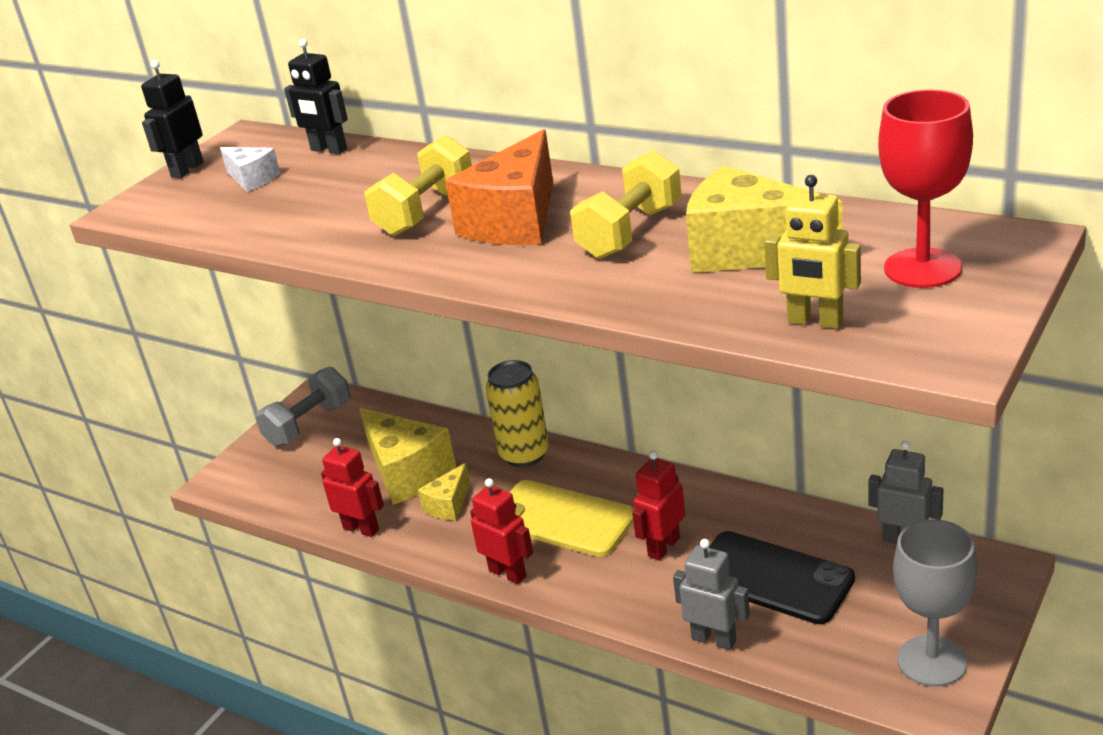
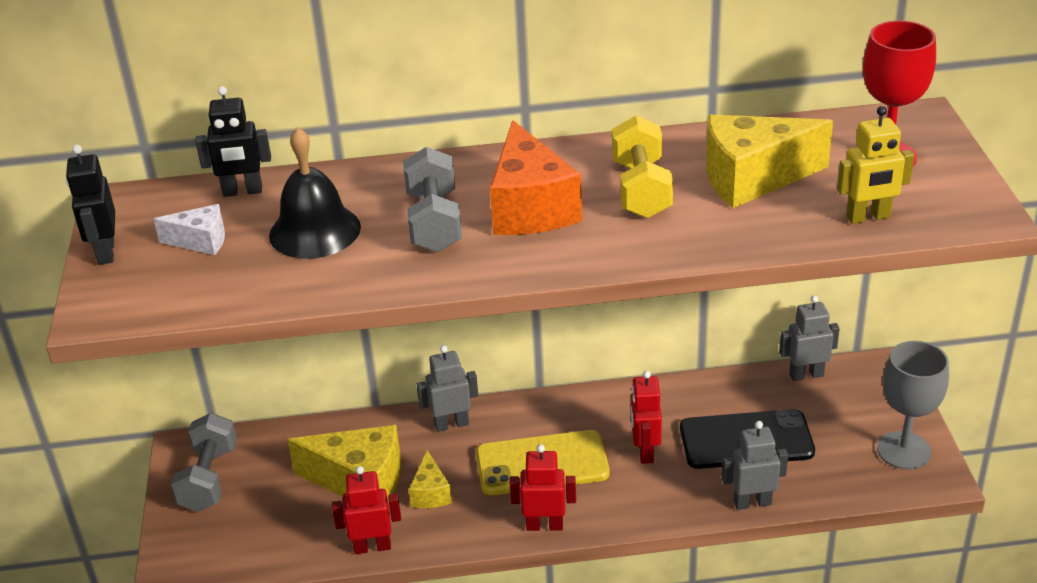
camera: 40 degrees left, 5 degrees up
yellow dumbbell [365,135,472,236] -> grey dumbbell [403,147,462,252]
yellow can [486,360,549,467] -> grey robot [416,345,478,432]
none -> black bell [269,127,361,259]

